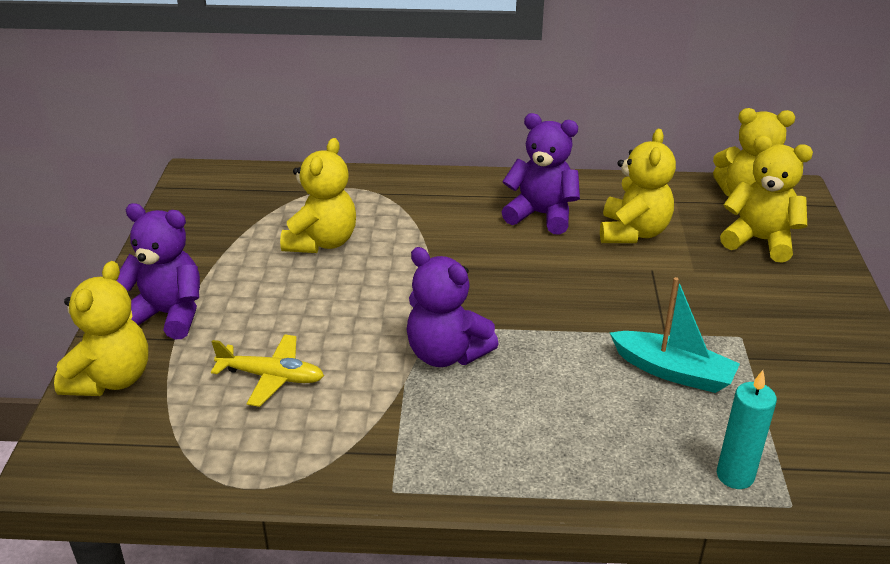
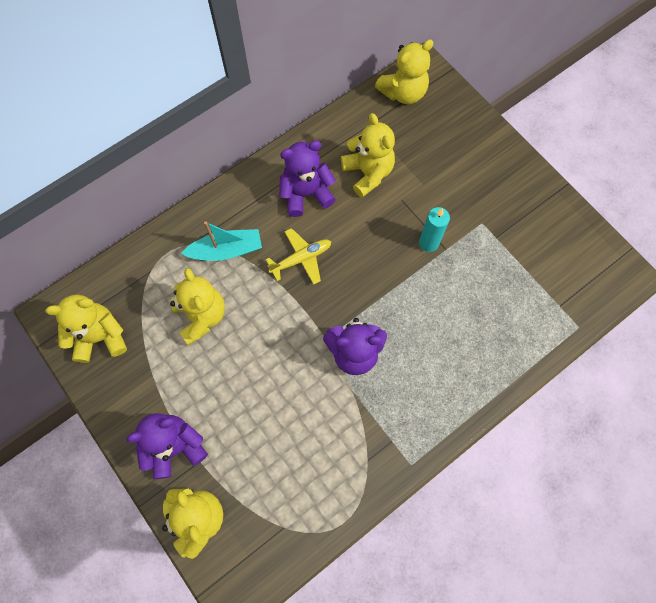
camera: 40 degrees left, 35 degrees up
yellow plane [211,334,324,407] -> yellow plane moved to [266,228,331,285]
turquoise boat [610,277,740,393] -> turquoise boat moved to [181,222,262,261]
turquoise candle [717,370,777,489] -> turquoise candle moved to [419,207,450,252]
yellow teddy bear [720,136,813,263] -> yellow teddy bear moved to [45,295,127,363]

